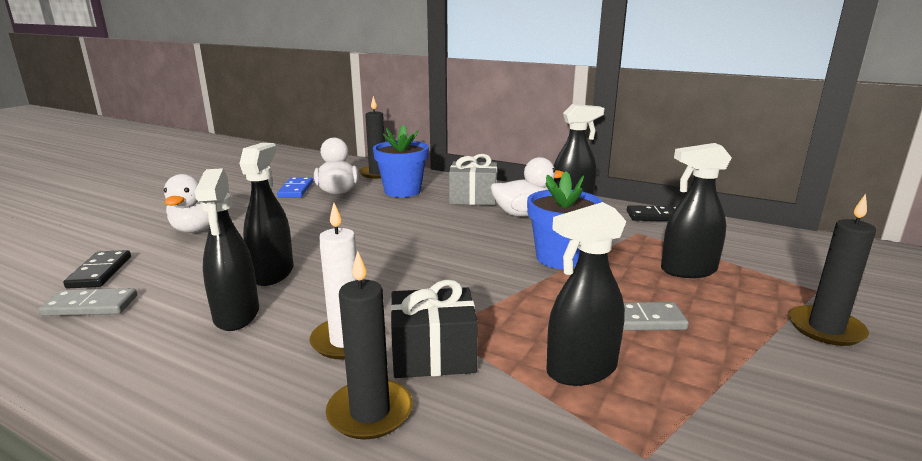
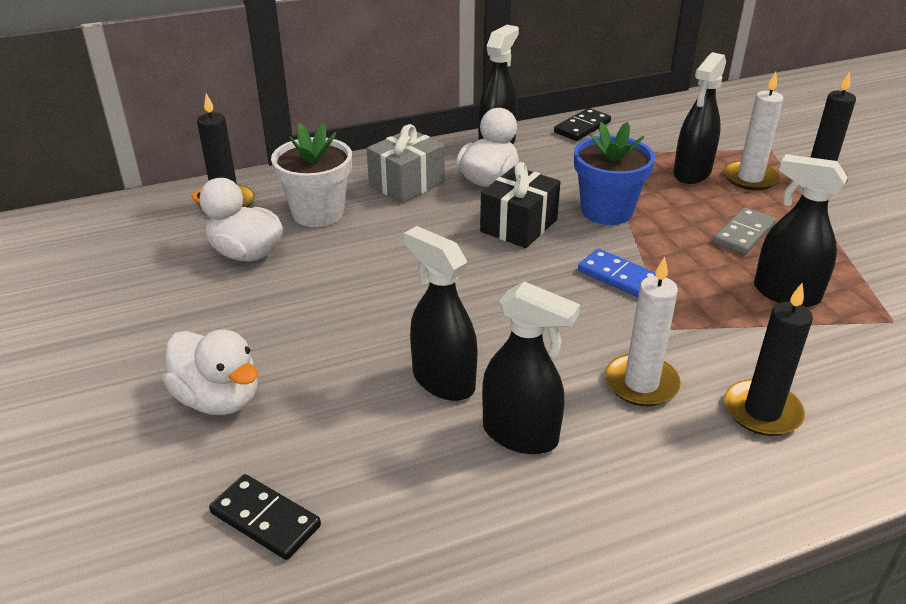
camera: 50 degrees left, 15 degrees up
grey domino [39,288,137,316] -> none
blue domino [277,177,313,197] -> blue domino moved to [578,249,656,297]
blue flower pot [373,125,429,198] -> white flower pot [271,123,352,227]
black gift [390,280,478,378] -> black gift moved to [480,162,560,248]
black spray bottle [547,202,626,386] -> black spray bottle turned 105 degrees clockwise [754,154,848,307]
none -> white candle [724,72,784,190]

